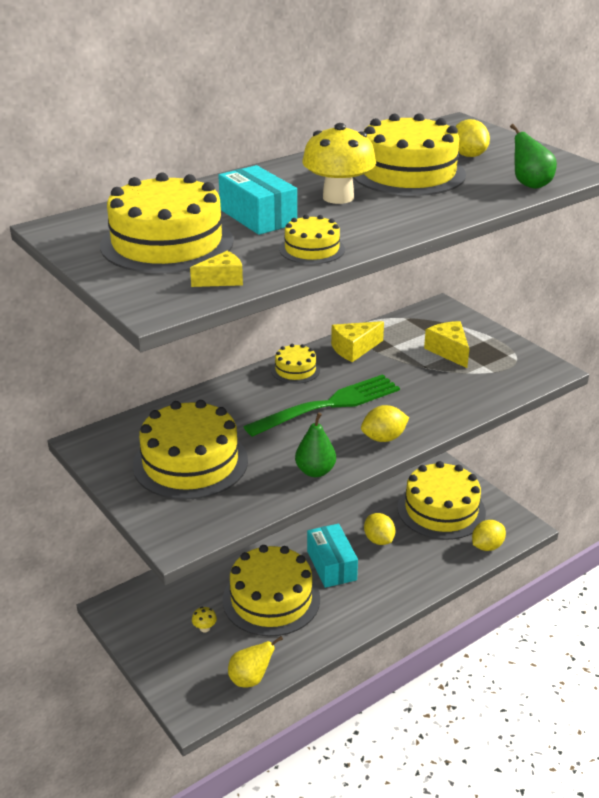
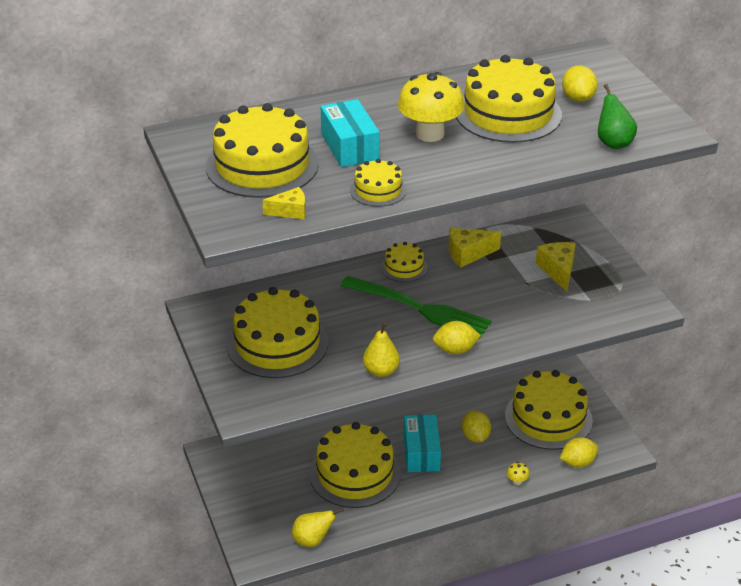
camera: 15 degrees right, 5 degrees up
yellow mushroom [192,607,217,632] -> yellow mushroom moved to [507,462,530,485]
green fork [243,374,400,437] -> green fork turned 45 degrees clockwise [340,276,491,339]
green pear [295,413,336,477] -> yellow pear [363,322,400,377]

